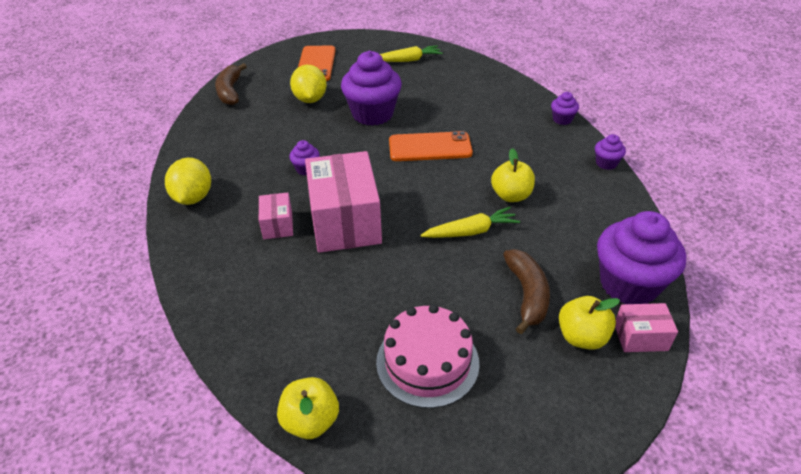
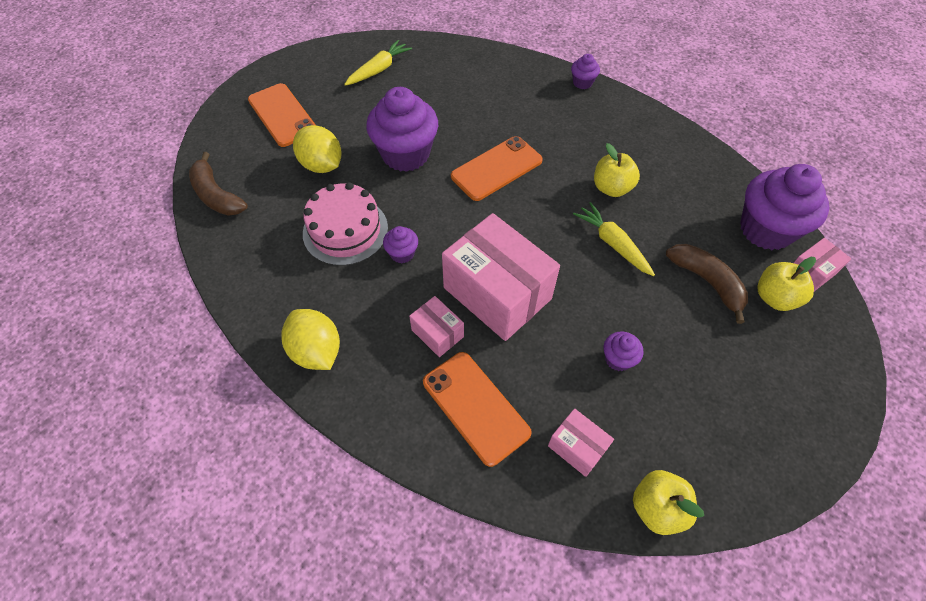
camera: 35 degrees left, 15 degrees up
pink cake [376,304,479,408] -> pink cake moved to [303,182,388,266]
yellow carrot [421,207,520,238] -> yellow carrot turned 75 degrees counterclockwise [573,202,655,276]
purple cupcake [595,134,626,170] -> purple cupcake moved to [604,331,643,371]
none -> orange phone [423,352,532,467]
none -> pink box [548,408,614,477]

